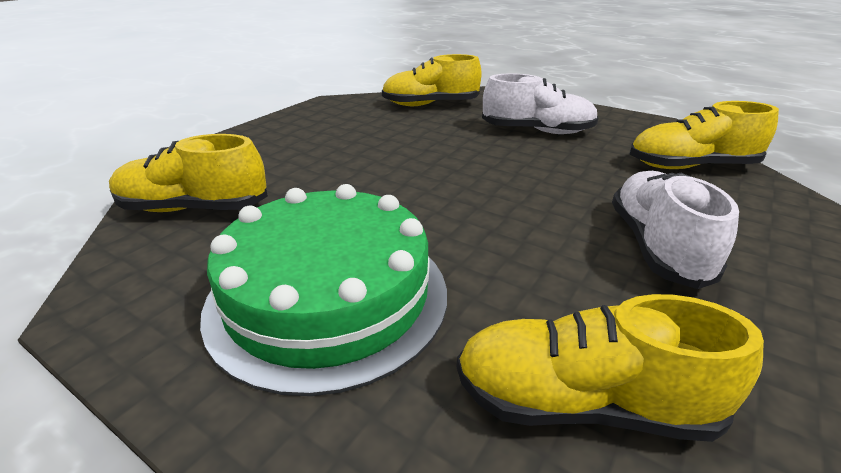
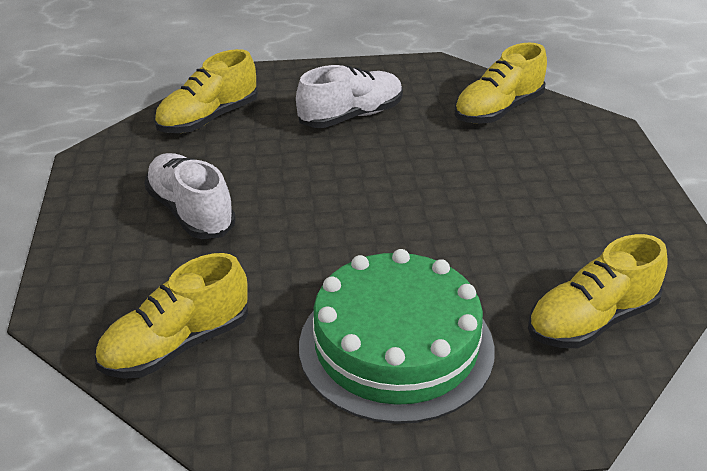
camera: 40 degrees left, 5 degrees up
white shoe [612,171,739,289] -> white shoe moved to [144,153,236,239]

